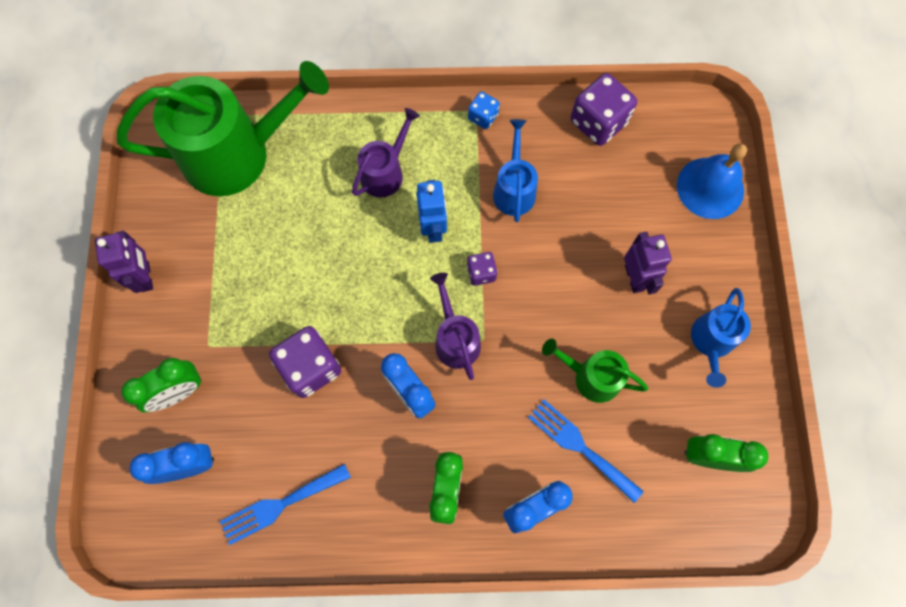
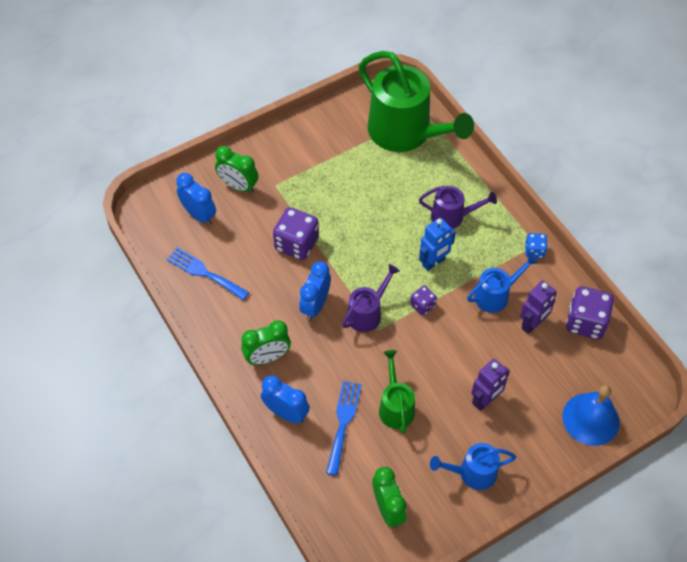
camera: 60 degrees right, 15 degrees down
purple robot [95,231,153,293] -> purple robot moved to [520,281,557,334]

